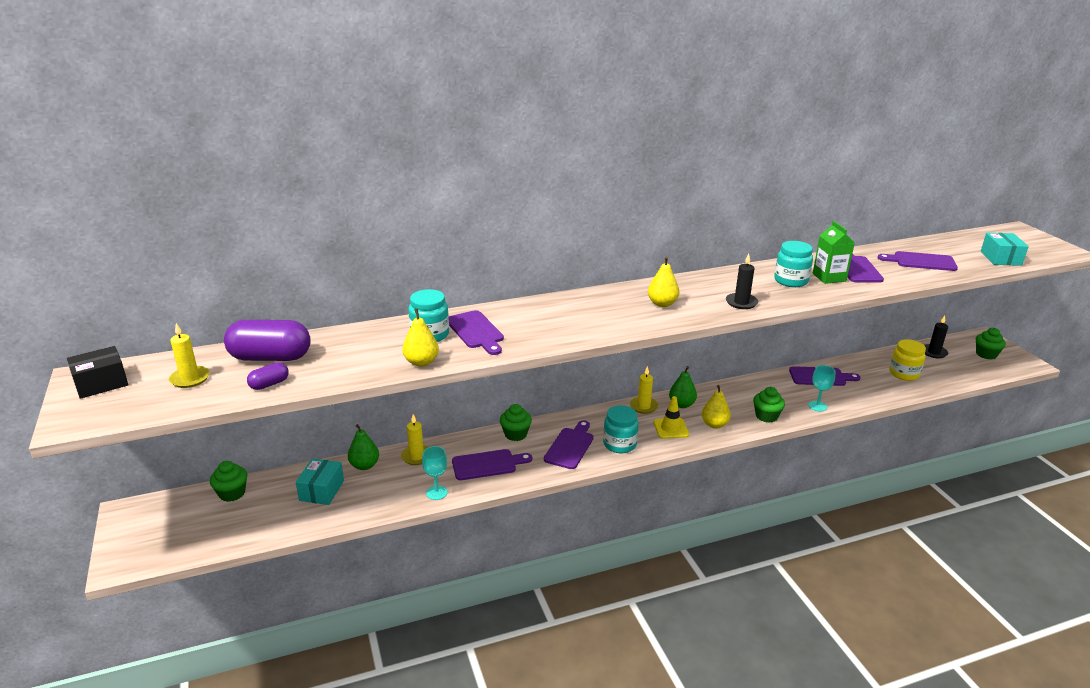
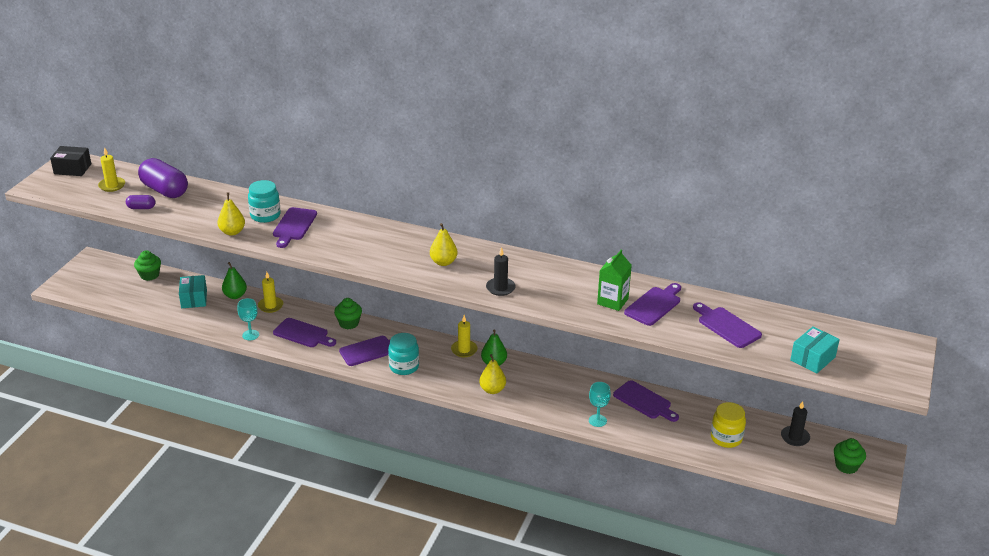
camera: 40 degrees right, 5 degrees up
turquoise box [296,458,344,505] -> turquoise box turned 60 degrees counterclockwise [179,275,207,308]
yellow traffic cone [654,396,689,439] -> none
green cupcake [753,387,785,423] -> none
turquoise jar [774,241,813,287] -> none

